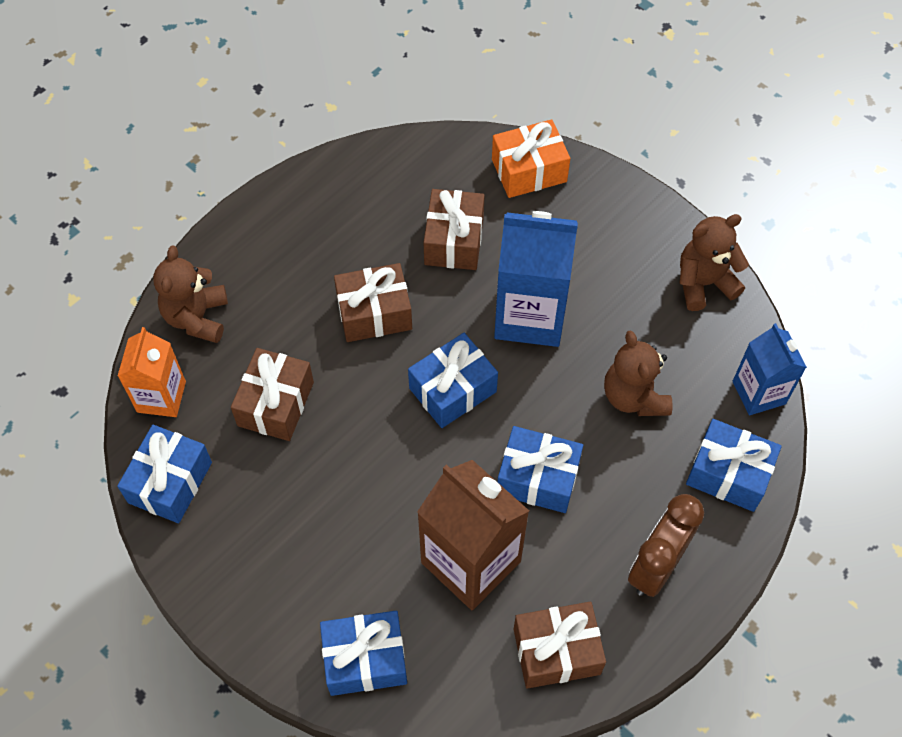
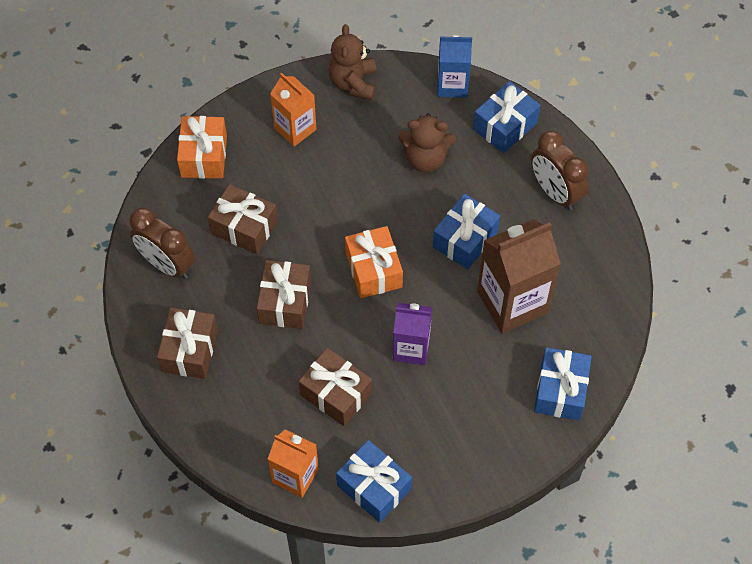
camera: 70 degrees left, 0 degrees up
brown teddy bear [153,246,228,343] -> none
blue gift [408,333,498,428] -> orange gift [345,226,403,298]
blue carton [494,211,578,347] -> none
brown gift [513,602,606,689] -> brown gift moved to [157,308,218,379]
none -> brown clock [129,207,195,279]
none -> orange carton [270,73,317,147]
none -> purple carton [393,303,432,365]

